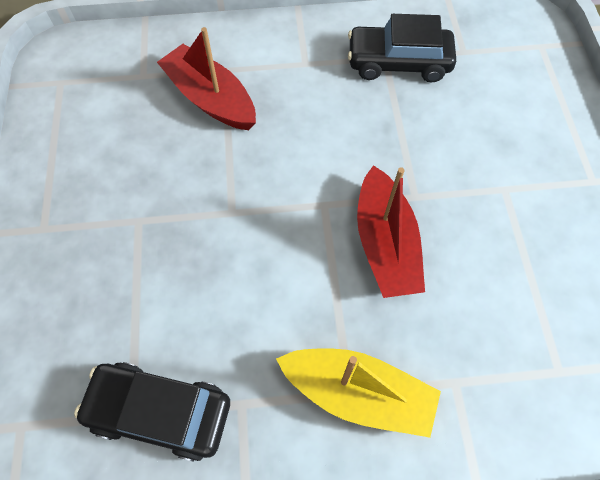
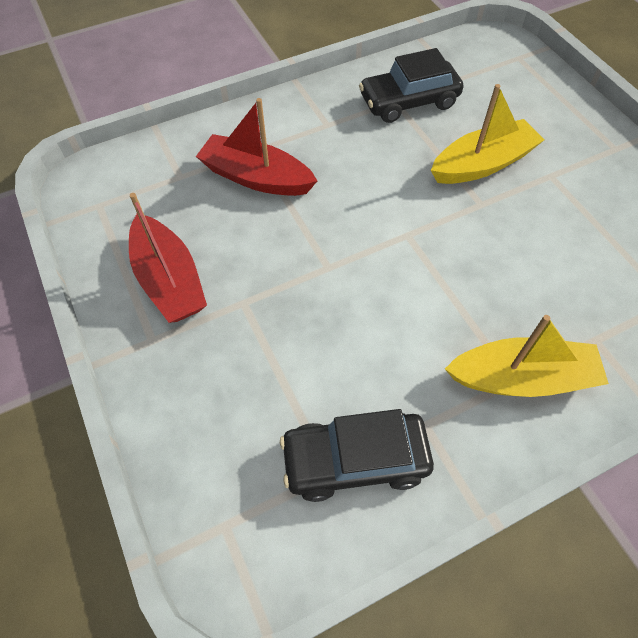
camera: 20 degrees left, 5 degrees down
red boat [357,165,425,298] -> red boat moved to [129,193,207,323]
none -> yellow boat [431,84,545,184]

